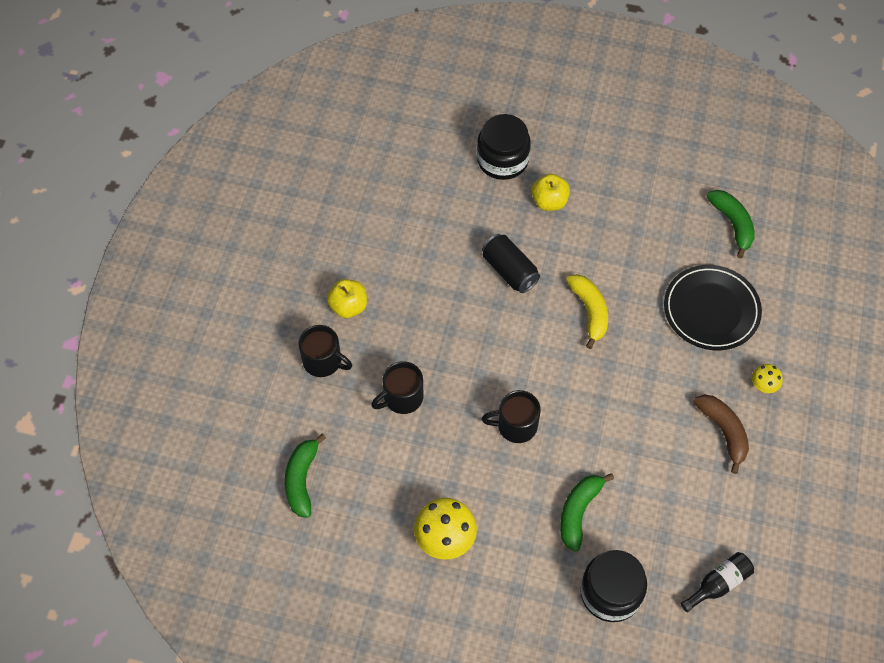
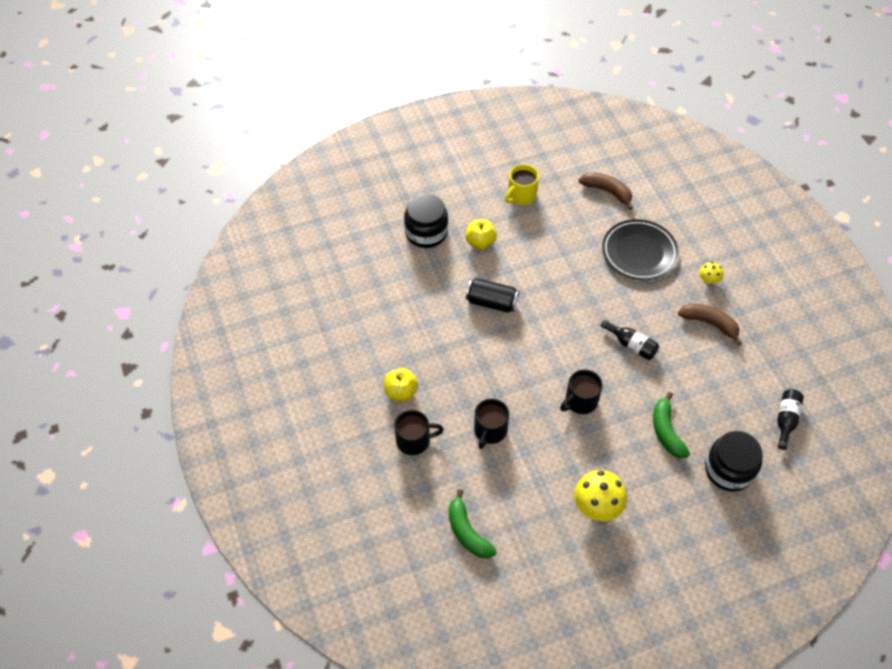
camera: 35 degrees left, 5 degrees down
yellow banana [566,274,608,349] -> none
green banana [707,190,755,259] -> brown banana [578,172,633,210]
none -> yellow mug [505,164,539,205]
none -> black bottle [601,319,659,360]

